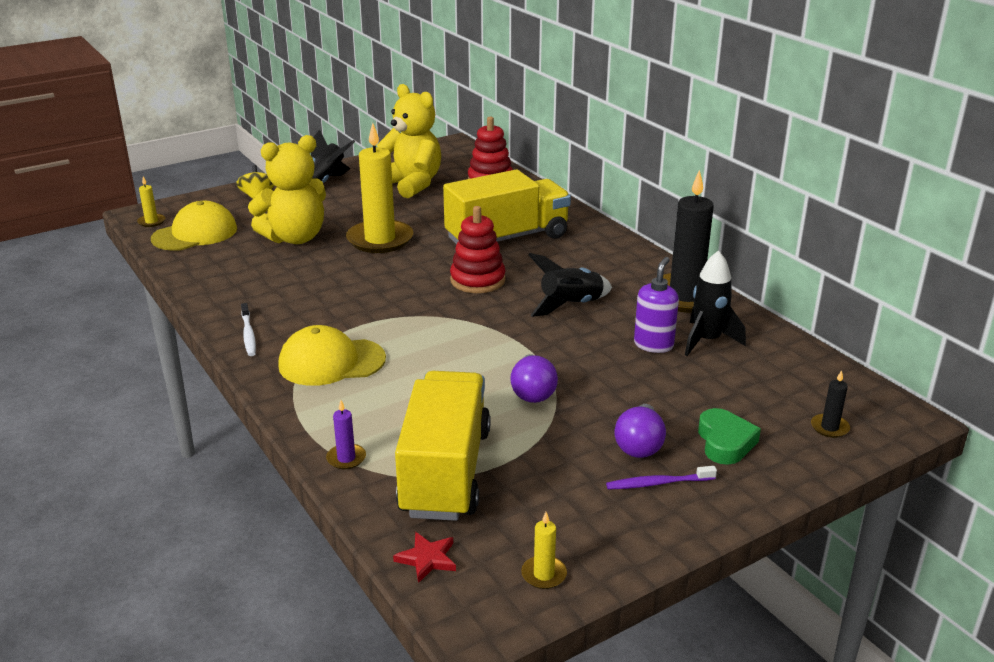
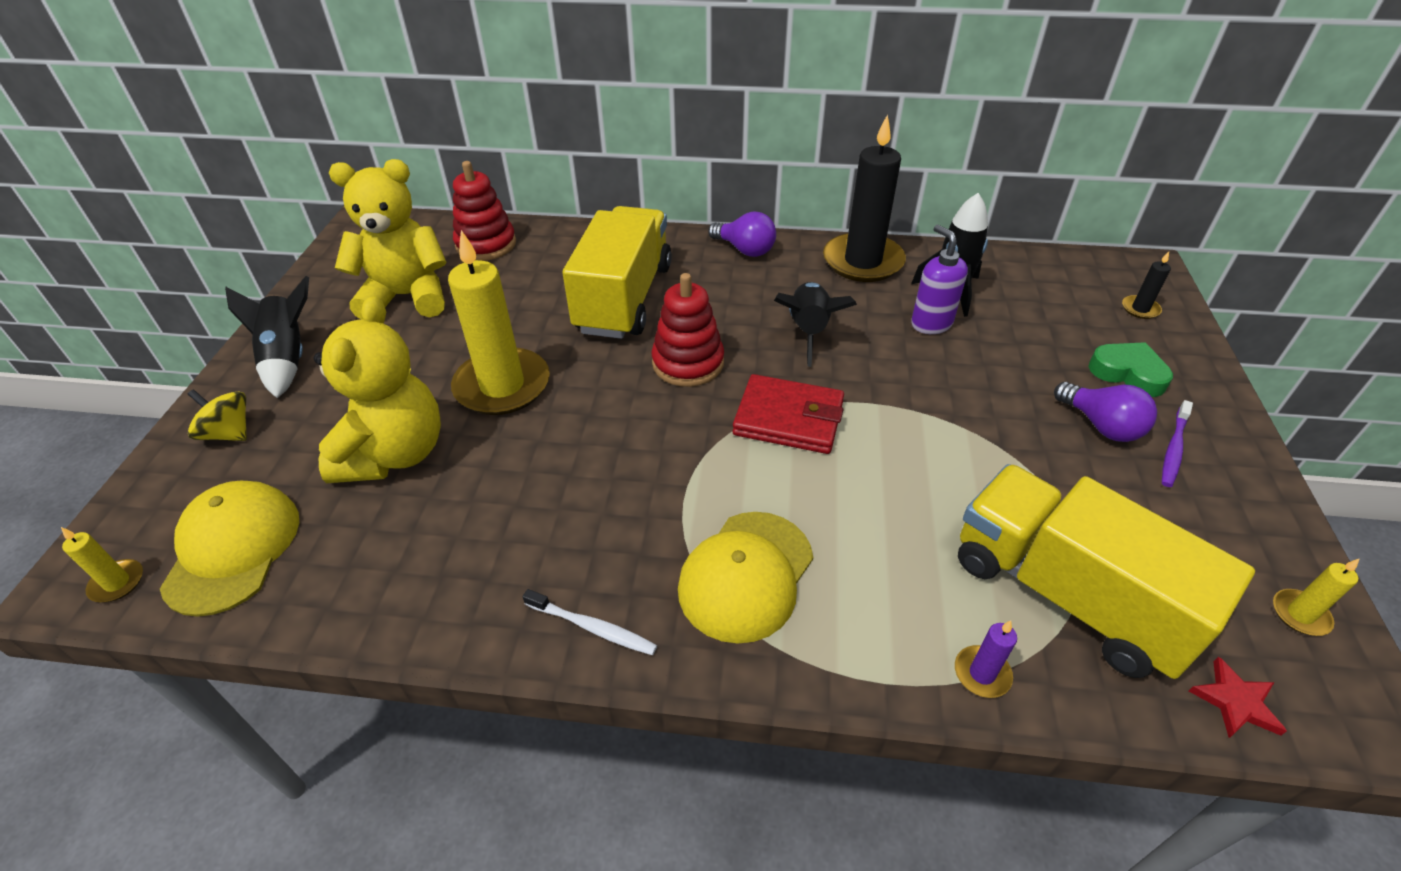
camera: 50 degrees left, 15 degrees up
purple light bulb [510,354,558,403] -> purple light bulb moved to [708,211,776,257]
none -> red wallet [733,374,844,454]

